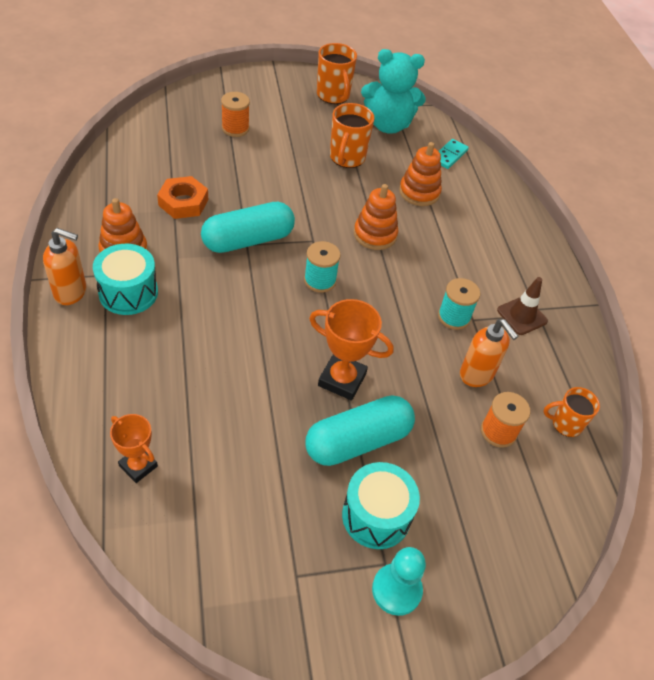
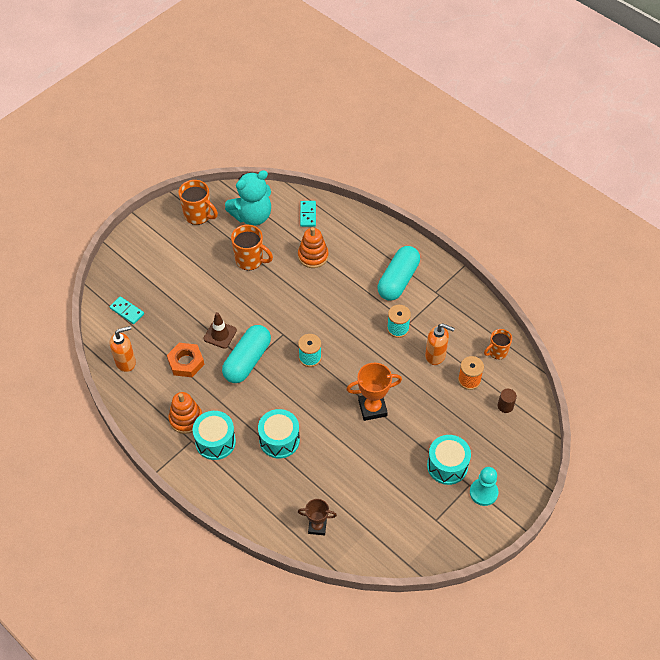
camera: 30 degrees left, 5 degrees up
orange soap dispenser [43,228,86,305] -> orange soap dispenser moved to [110,326,136,372]
orange trophy [110,414,158,483] -> brown trophy [298,499,337,535]
orange spool [221,92,250,137] -> none
turquoise capsule [305,395,415,466] -> turquoise capsule moved to [378,246,420,301]
orange mug [330,103,375,168] -> orange mug turned 45 degrees counterclockwise [231,225,273,270]
orange stacking toy [354,184,398,250] -> none
brown traffic cone [497,277,548,335] -> brown traffic cone moved to [203,312,237,349]
none -> turquoise domino [110,297,144,324]
none -> turquoise drum [258,409,300,459]
none -> brown cylinder [498,389,517,413]

